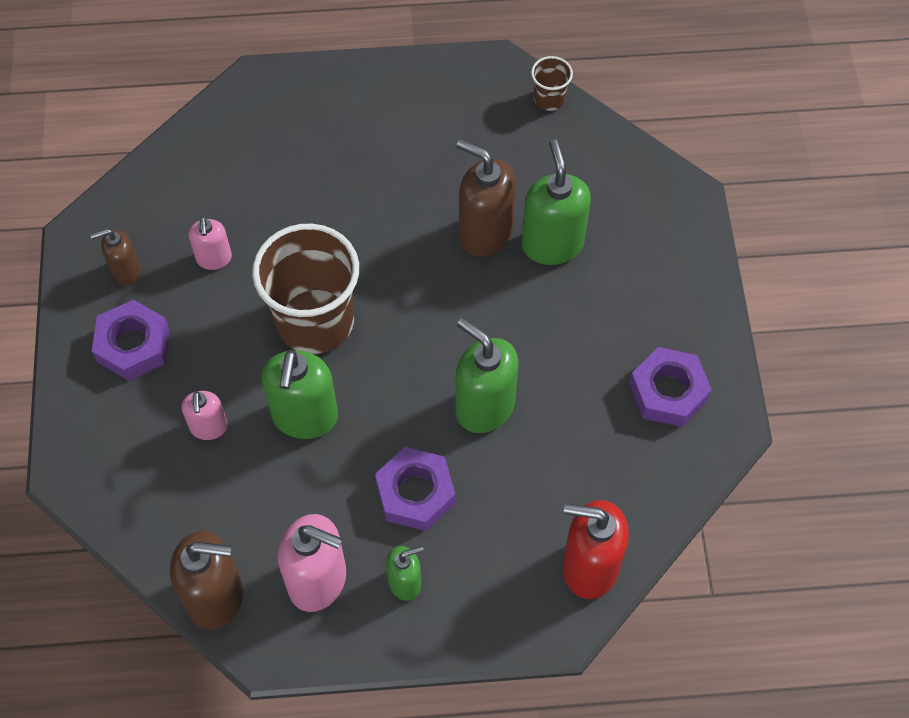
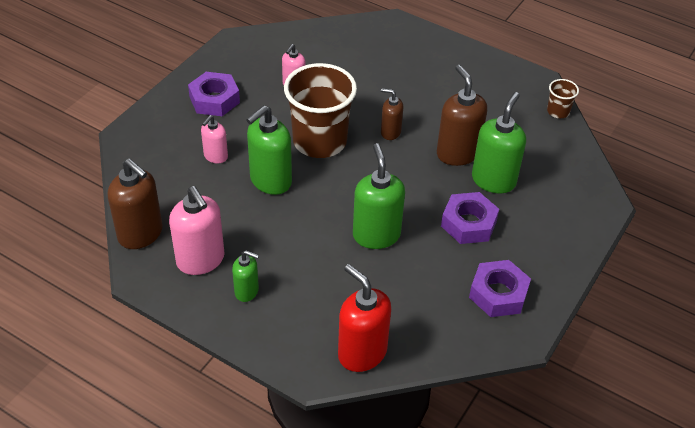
camera: 35 degrees right, 15 degrees down
brown soap dispenser [90,229,141,285] -> brown soap dispenser moved to [381,88,403,140]
purple nut [375,447,455,531] -> purple nut moved to [441,192,499,244]

